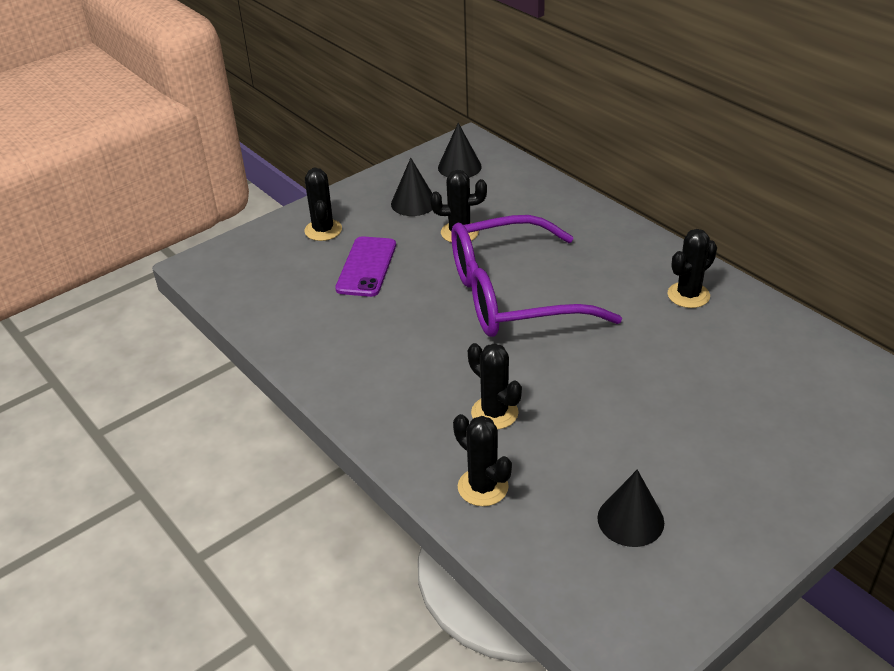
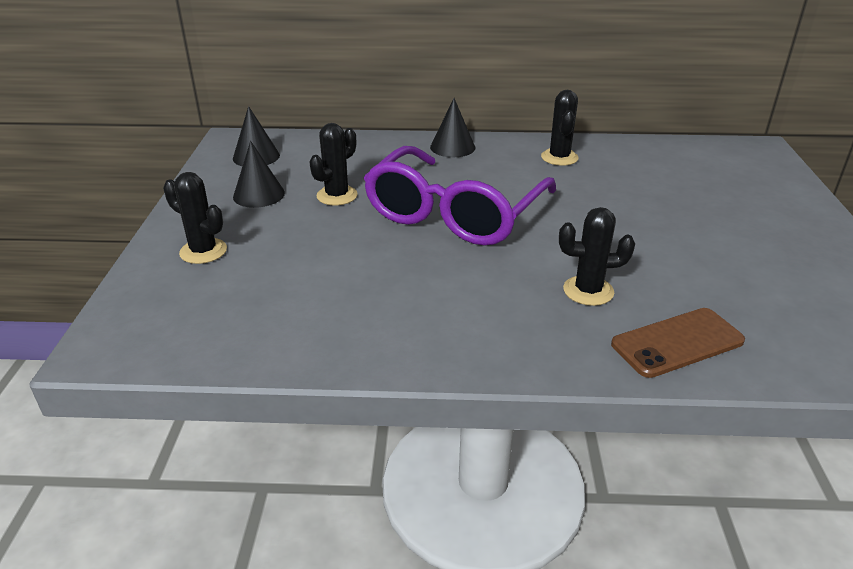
camera: 50 degrees left, 5 degrees down
purple phone [335,236,396,297] -> none
black cactus [453,414,512,506] -> brown phone [611,308,745,378]
black cone [597,470,664,547] -> black cone moved to [430,98,475,157]

